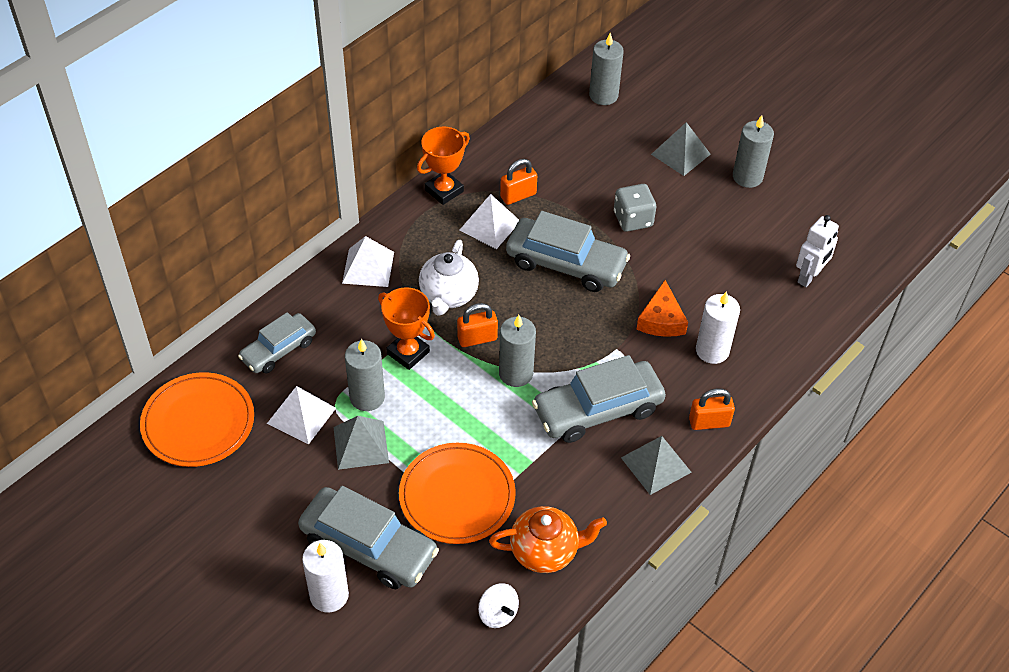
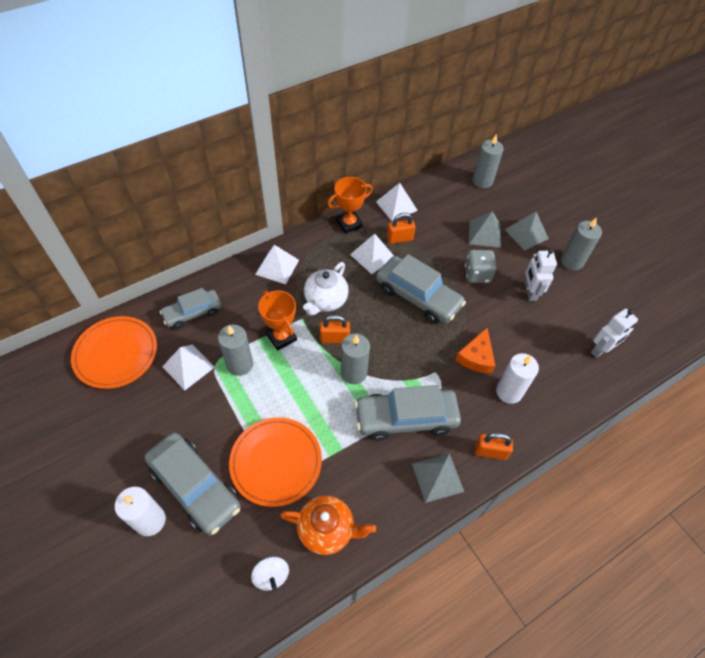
camera: 15 degrees right, 5 degrees up
grey pyramid [333,416,389,470] -> grey pyramid moved to [469,211,501,248]
none -> white pyramid [376,183,418,221]
none -> white robot [525,249,557,301]

